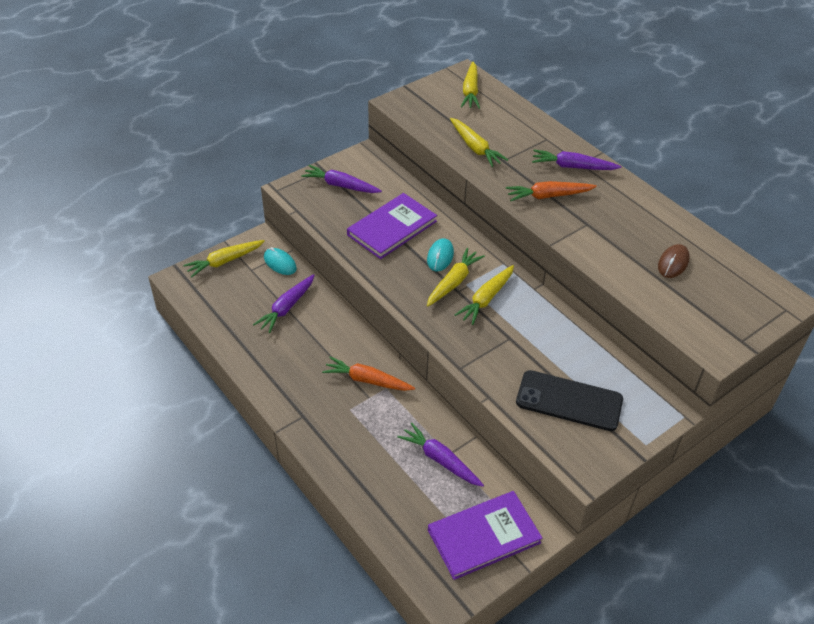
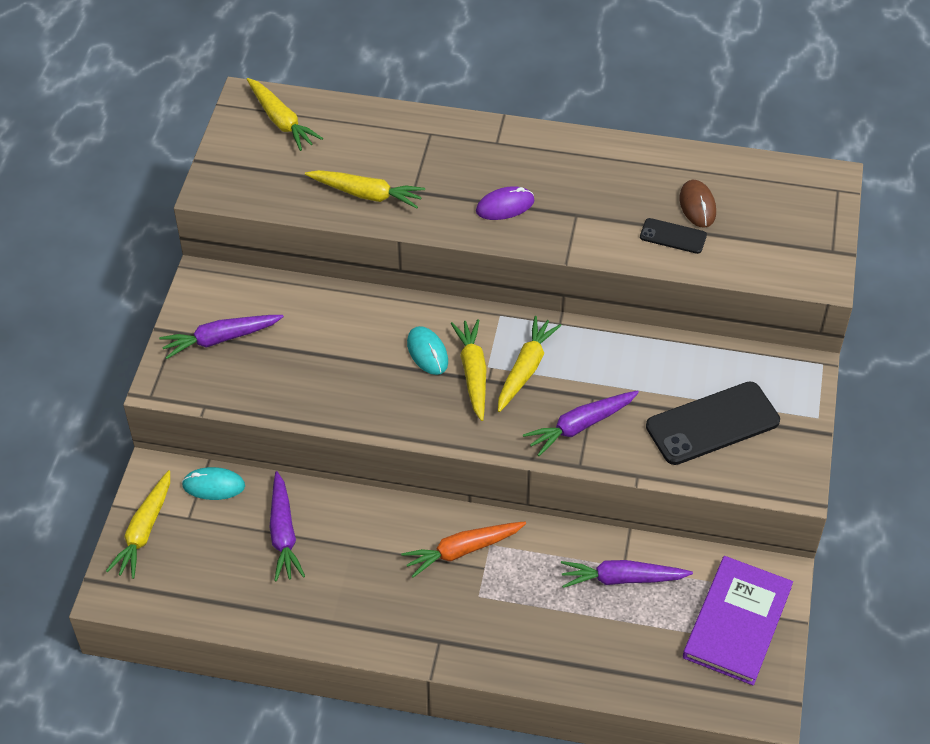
camera: 40 degrees left, 5 degrees up
purple book [347,193,437,259] -> none
yellow carrot [455,265,514,325] -> yellow carrot turned 150 degrees counterclockwise [498,316,561,412]
orange carrot [506,181,597,201] -> purple mouse [476,186,535,220]
purple carrot [532,150,622,170] -> purple carrot moved to [523,391,639,456]
none -> black phone [640,218,707,254]

